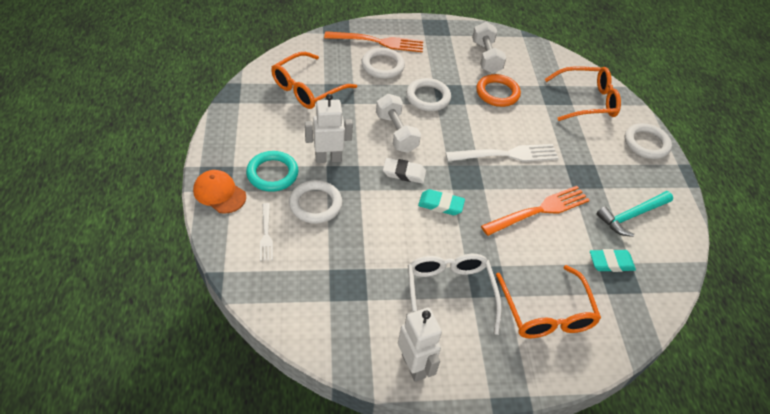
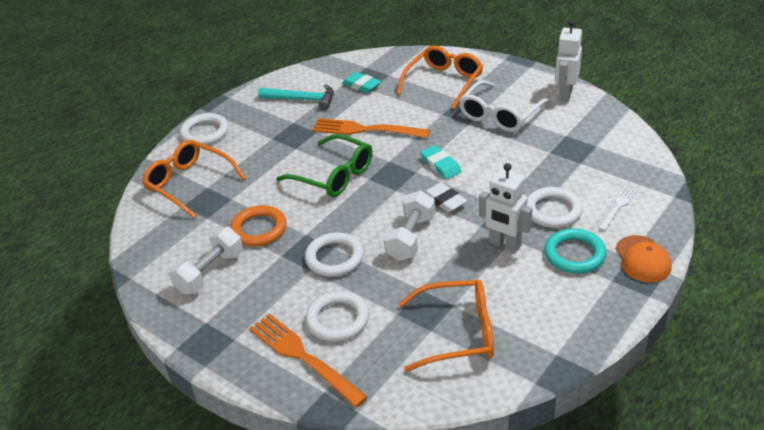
camera: 130 degrees left, 10 degrees down
white fork [445,144,559,162] -> green glasses [276,134,373,197]

